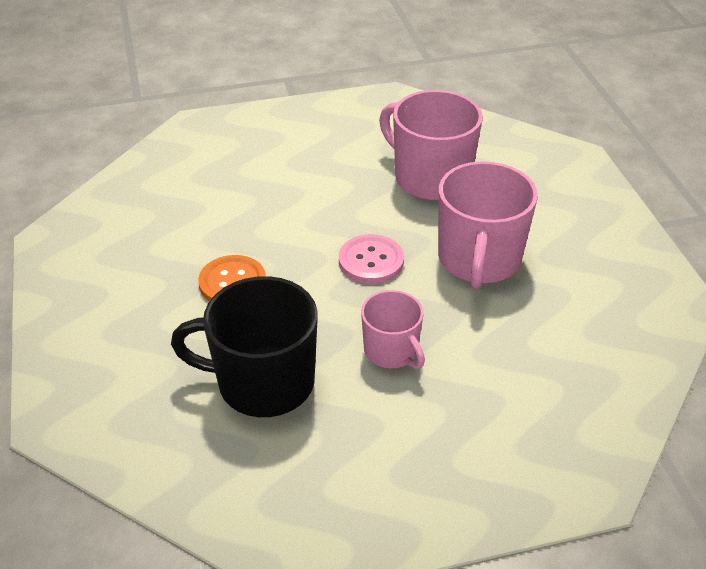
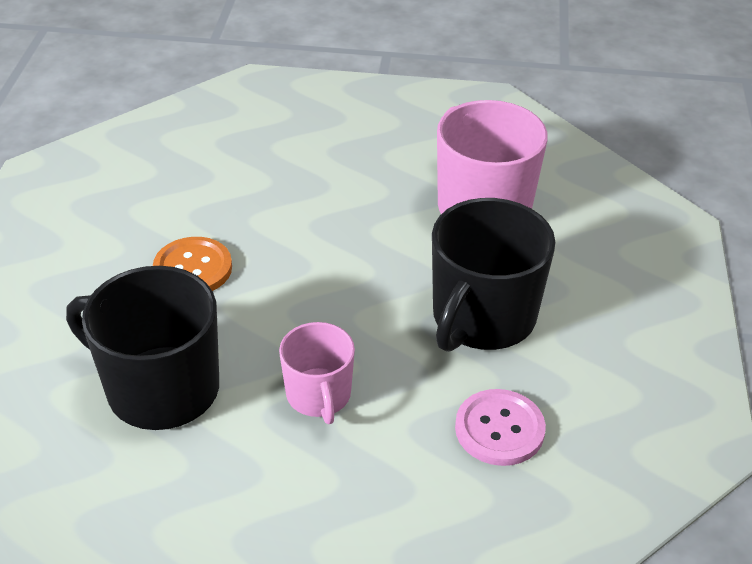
camera: 20 degrees right, 0 degrees up
pink button [339,234,404,284] -> pink button moved to [455,389,546,466]
pink mug [438,161,538,289] -> black mug [432,198,556,352]

